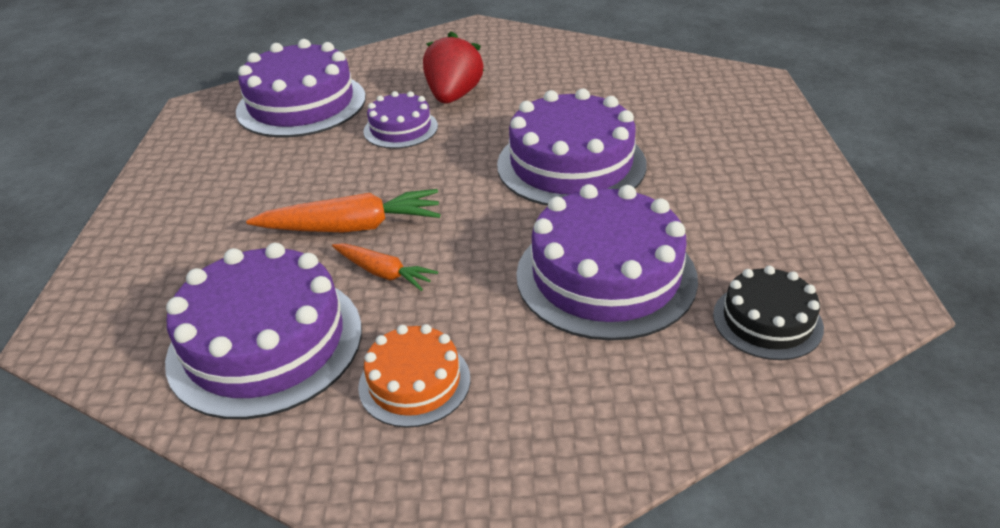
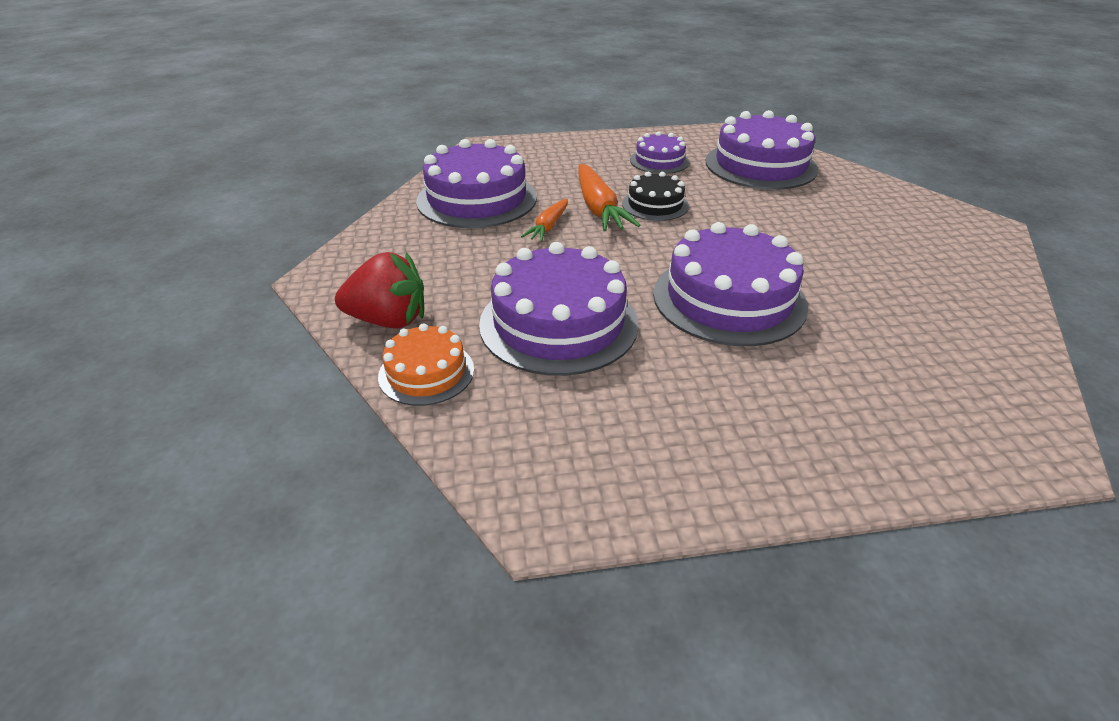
camera: 80 degrees right, 0 degrees up
orange cake [358,324,470,428] -> orange cake moved to [378,323,474,406]
purple cake [363,91,438,149] -> purple cake moved to [630,131,689,174]
red strawberry [423,31,484,104] -> red strawberry moved to [335,252,424,329]
black cake [713,266,824,360] -> black cake moved to [622,172,689,221]

